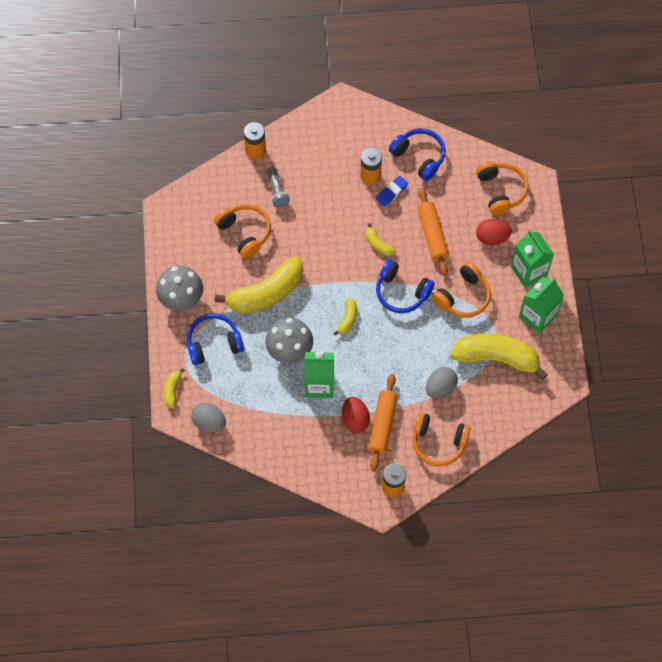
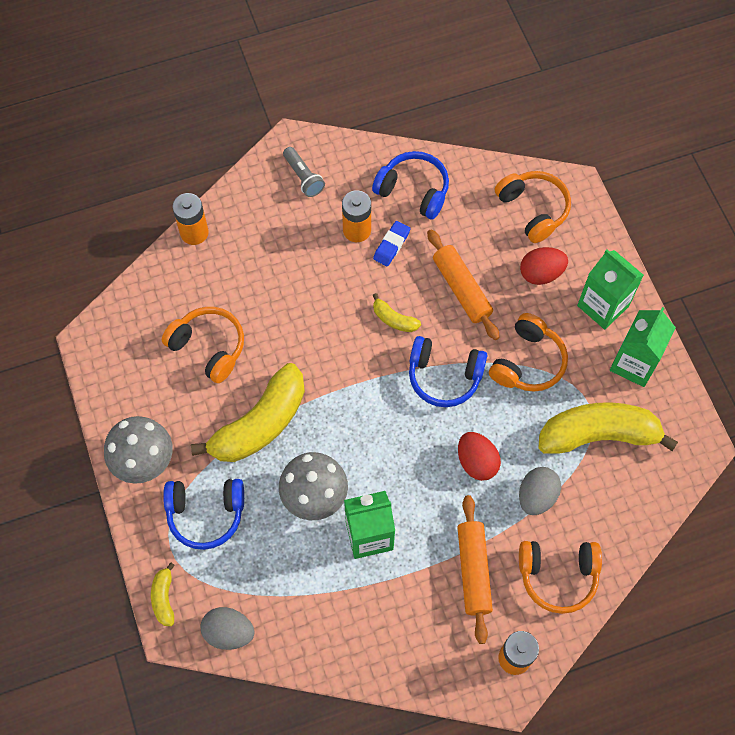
camera: 15 degrees left, 0 degrees up
blue headphones [187,313,244,365] -> blue headphones turned 150 degrees counterclockwise [163,479,244,550]
grey flashlight [266,167,290,207] -> grey flashlight moved to [283,147,325,197]
yellow banana [334,298,357,336] -> none
red egg [342,397,370,433] -> red egg moved to [458,432,501,481]

